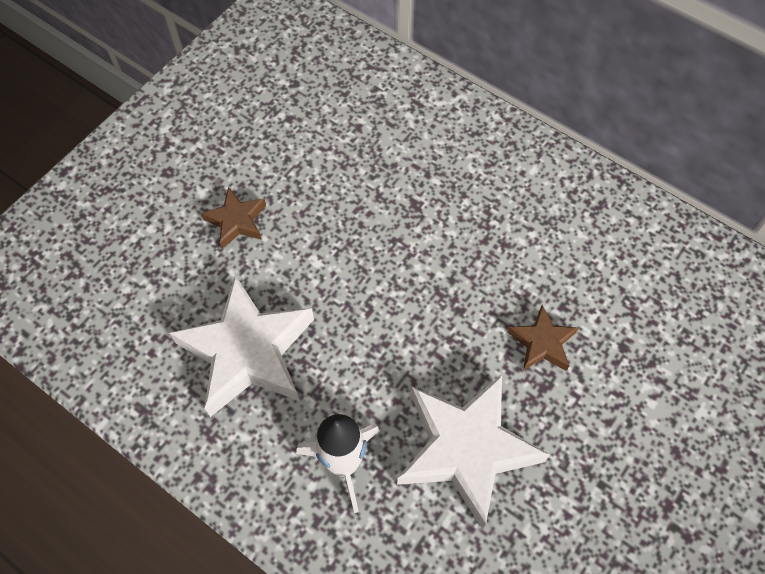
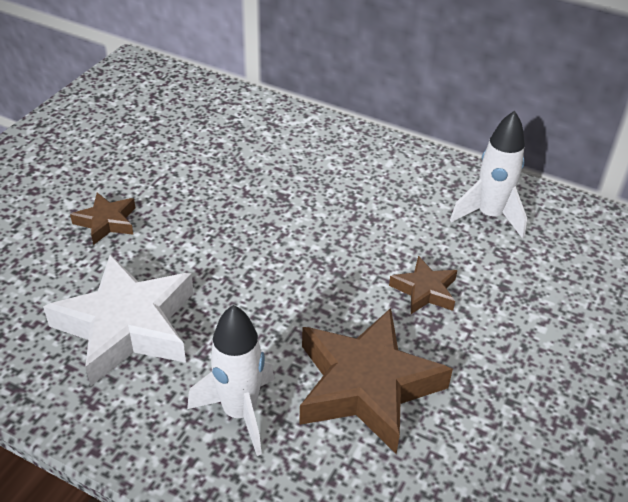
camera: 10 degrees left, 20 degrees down
white star [397,374,550,529] -> brown star [299,308,453,454]
none -> white rocket [450,111,527,239]

